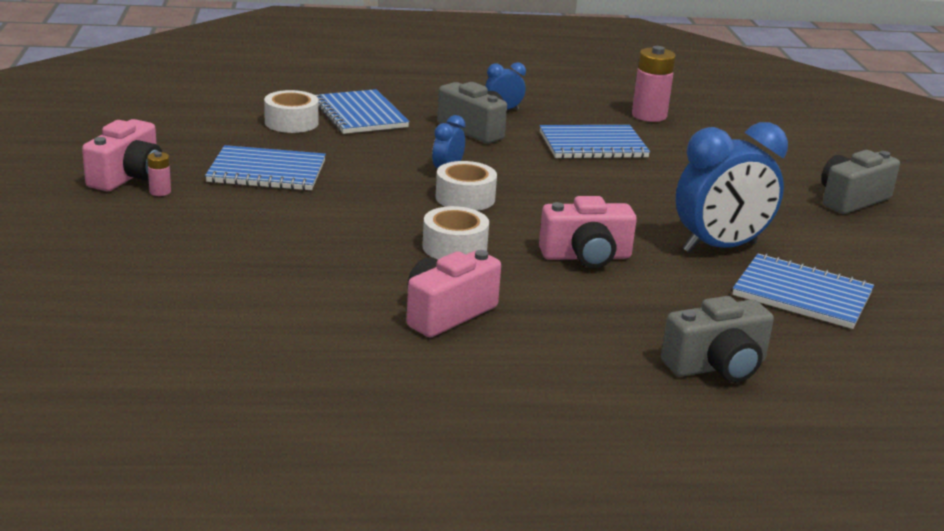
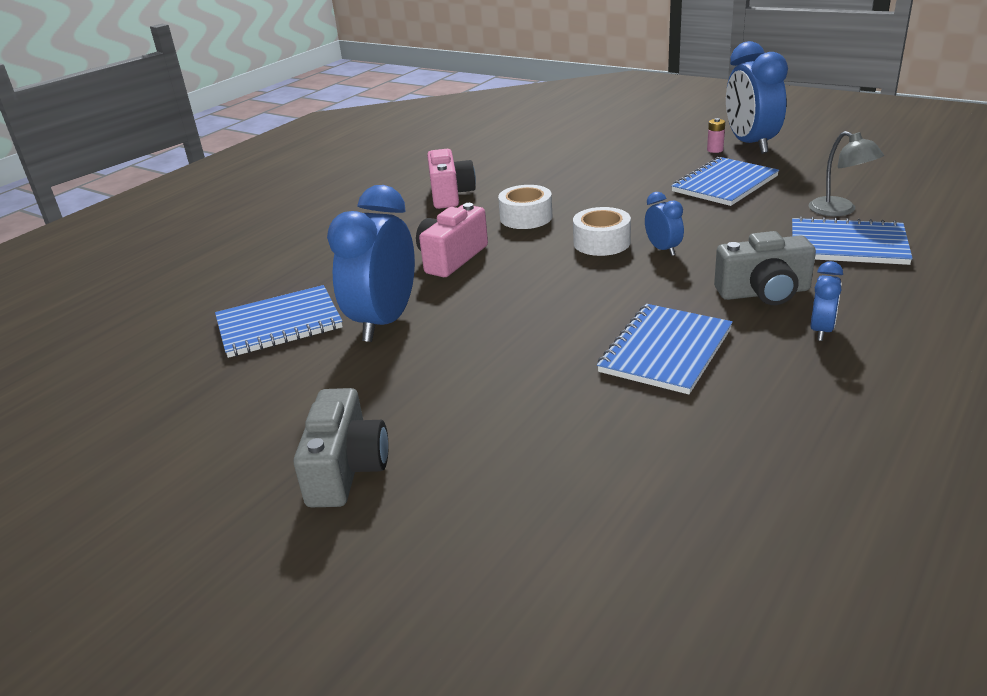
camera: 135 degrees right, 5 degrees up
pink camera [82,119,162,191] -> blue clock [726,41,788,154]
white tape [264,90,319,133] -> grey lamp [809,131,884,216]
pink battery [632,46,676,122] -> none
grey camera [661,296,774,383] -> none

